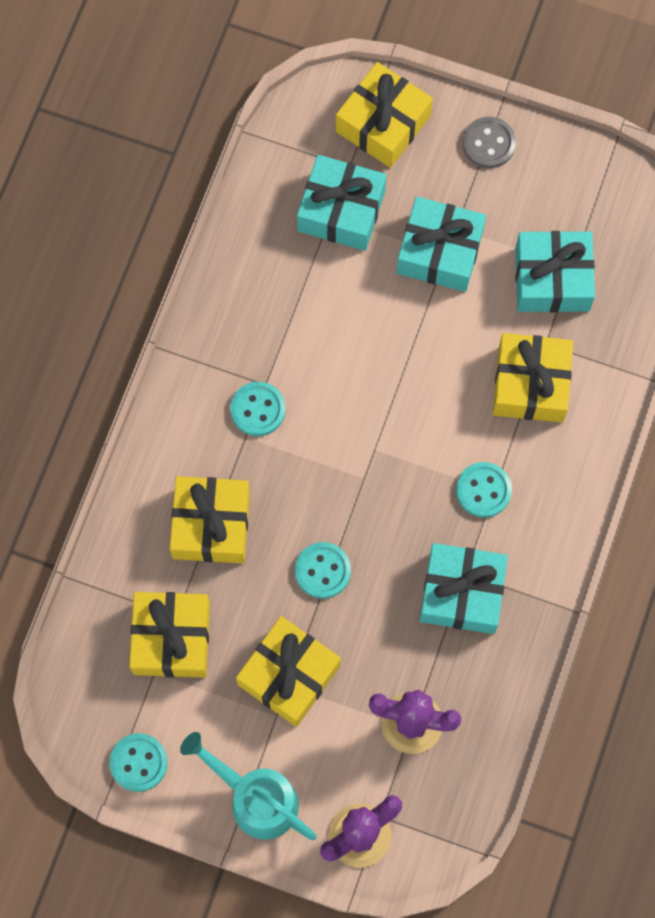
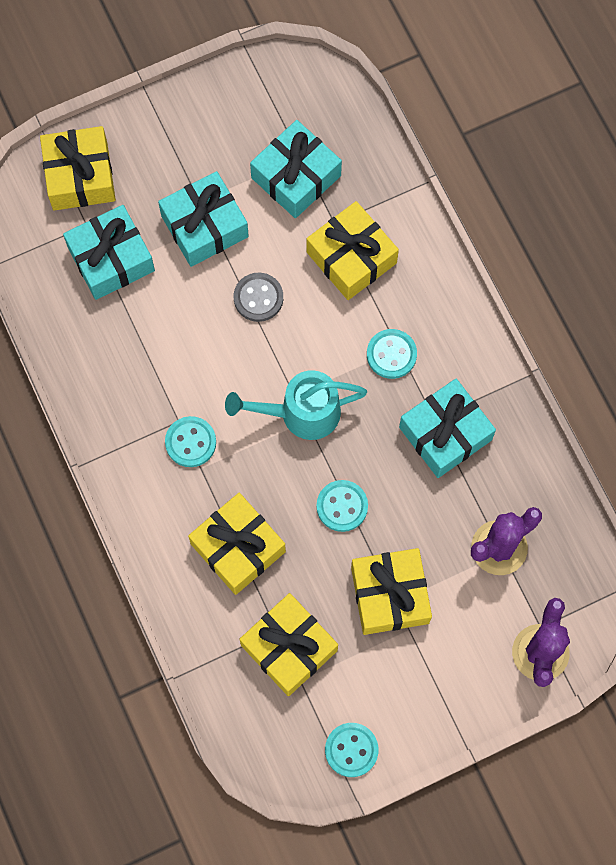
camera: 45 degrees left, 0 degrees up
turquoise watering can [180,732,317,840] -> turquoise watering can moved to [225,370,367,440]
grey button [463,117,516,168] -> grey button moved to [234,273,283,322]

